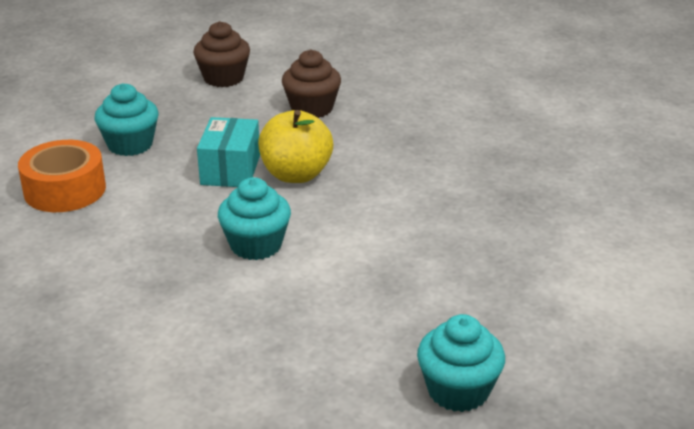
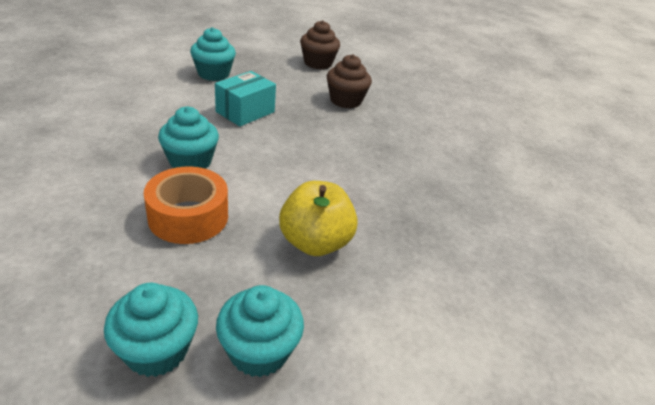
camera: 30 degrees right, 5 degrees up
orange tape [18,140,106,212] -> orange tape moved to [144,167,228,244]
yellow apple [258,110,333,183] -> yellow apple moved to [279,181,358,256]
none -> turquoise cupcake [216,285,304,377]

